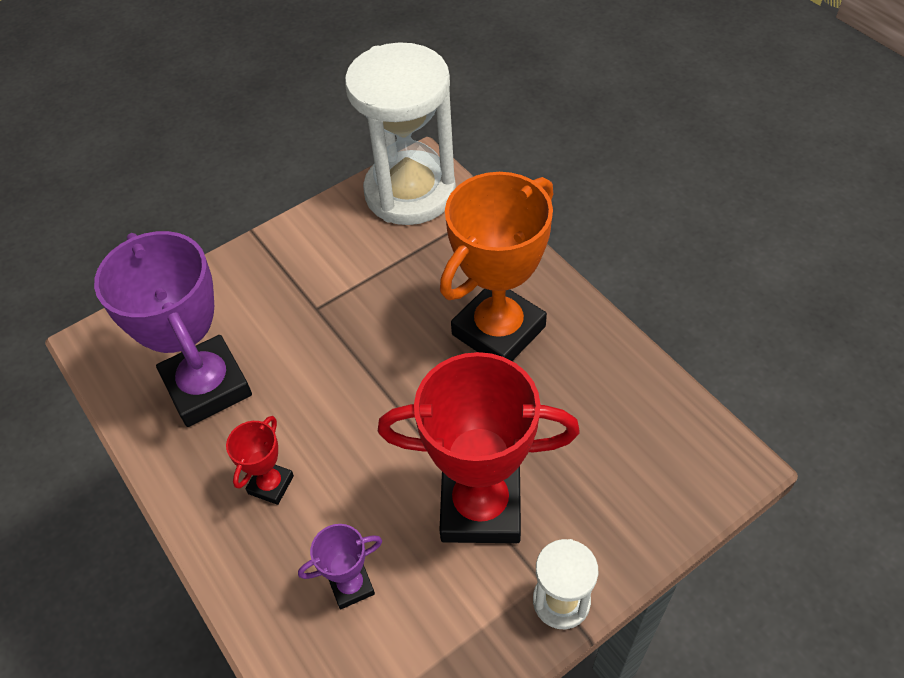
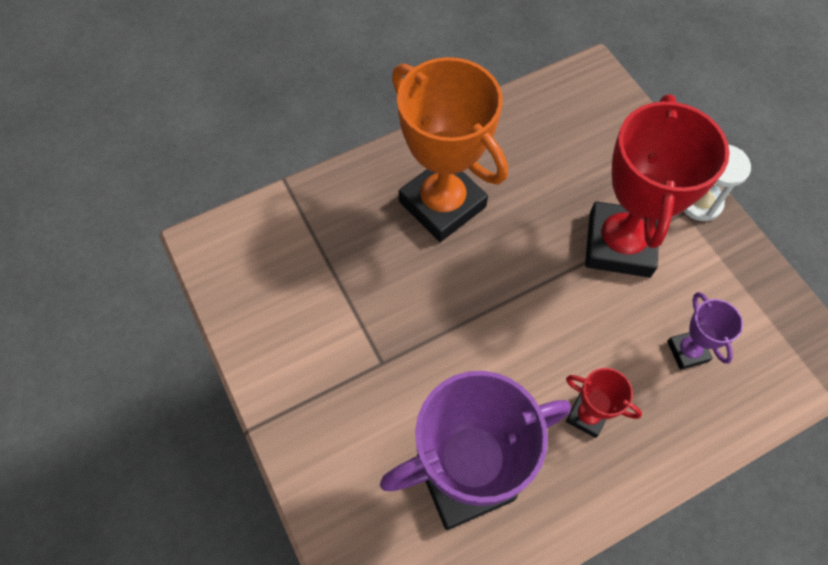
camera: 85 degrees left, 10 degrees up
white hourglass [345,42,456,225] -> none

